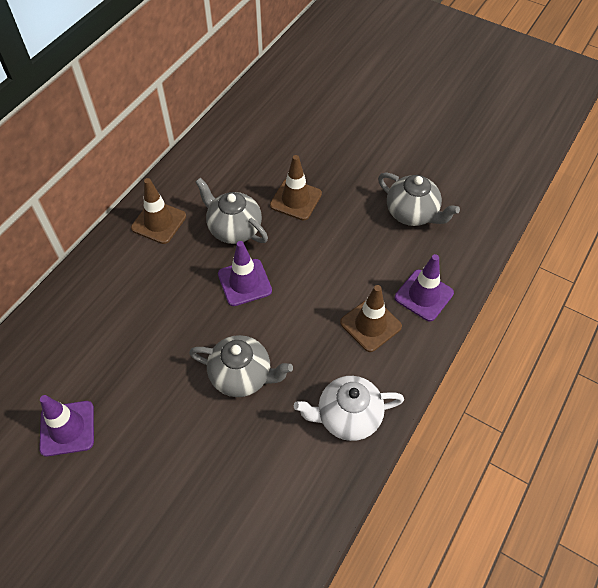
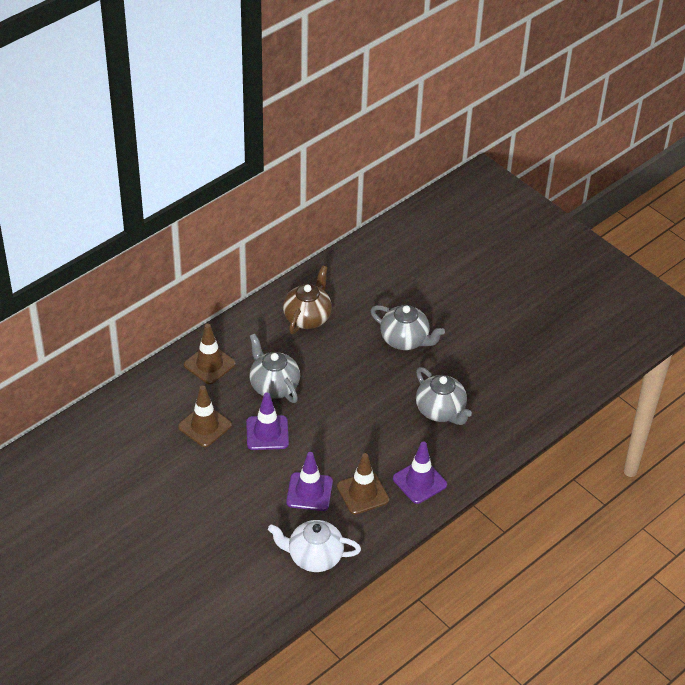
camera: 15 degrees right, 10 degrees down
purple traffic cone [39,395,94,457] -> purple traffic cone moved to [286,452,333,511]
grey teapot [189,335,293,397] -> grey teapot moved to [370,305,445,350]
brown traffic cone [270,155,322,220] -> brown traffic cone moved to [178,385,232,447]
none -> brown teapot [283,265,332,334]

